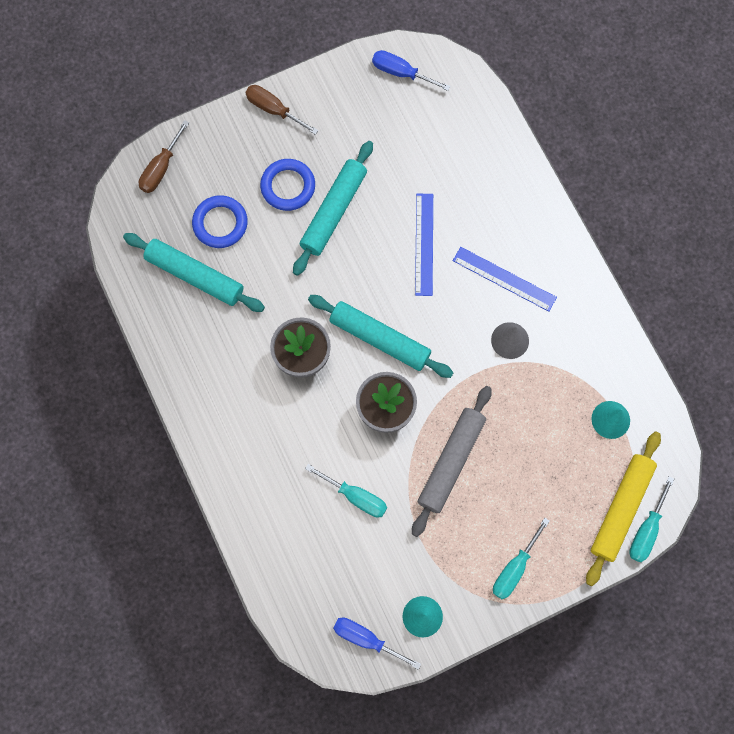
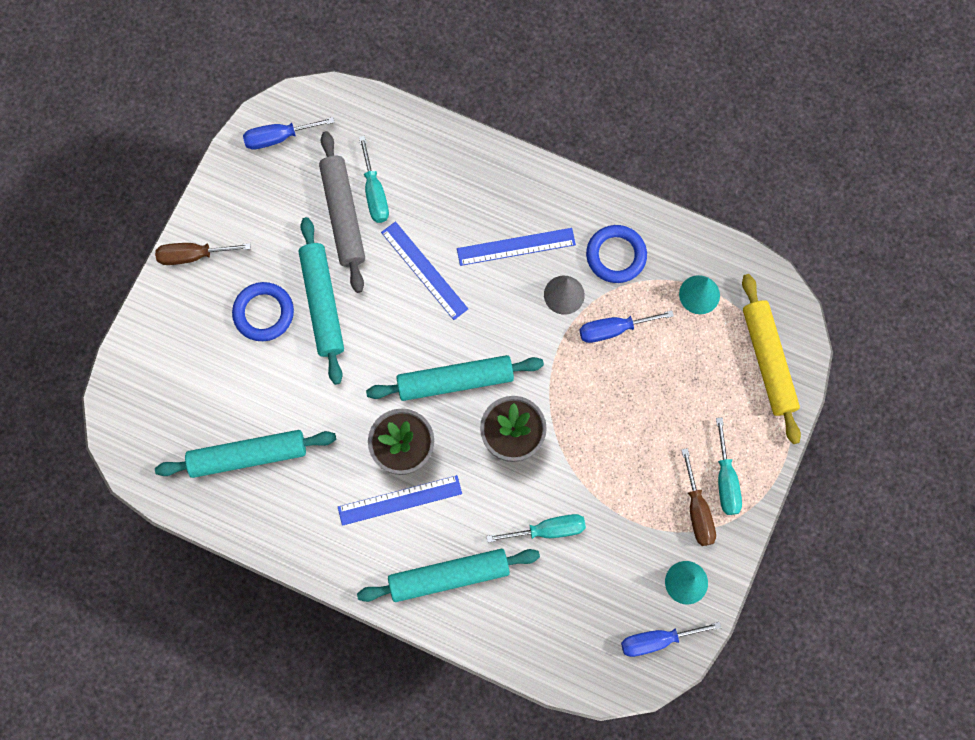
camera: 40 degrees left, 0 degrees up
brown screwdriver [139,120,189,193] -> brown screwdriver moved to [681,448,716,546]
blue ring [192,195,248,248] -> blue ring moved to [586,225,647,283]
grey rolling pin [412,386,492,537] -> grey rolling pin moved to [319,131,365,293]
turquoise screwdriver [629,476,674,562] -> turquoise screwdriver moved to [359,136,389,223]
none -> blue ruler [338,475,462,526]
none -> turquoise rolling pin [357,549,540,602]
none -> blue screwdriver [579,310,674,343]

